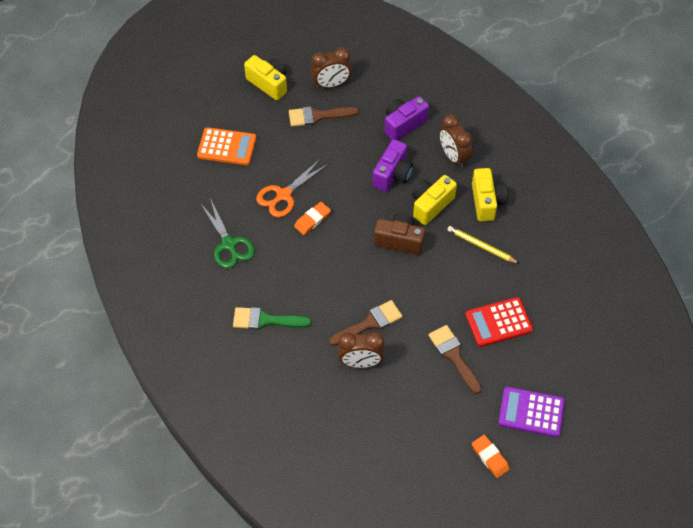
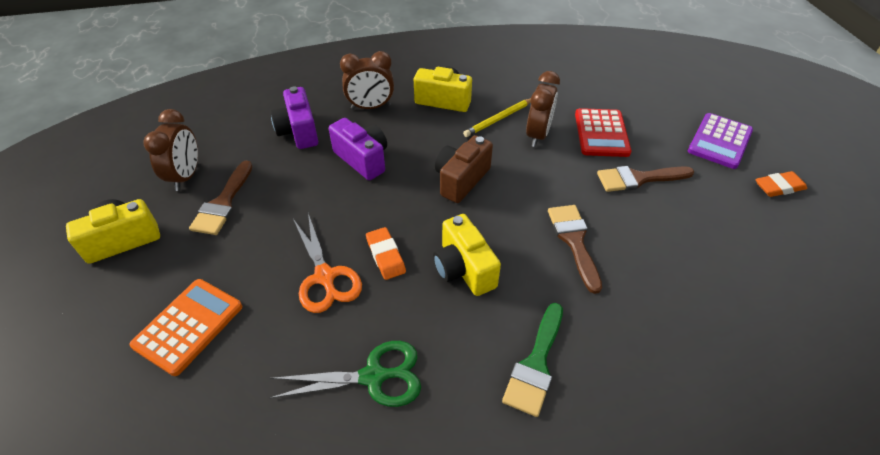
camera: 70 degrees left, 10 degrees down
brown clock [338,332,385,368] -> brown clock moved to [526,71,560,147]
yellow camera [412,175,457,225] -> yellow camera moved to [433,214,501,296]

